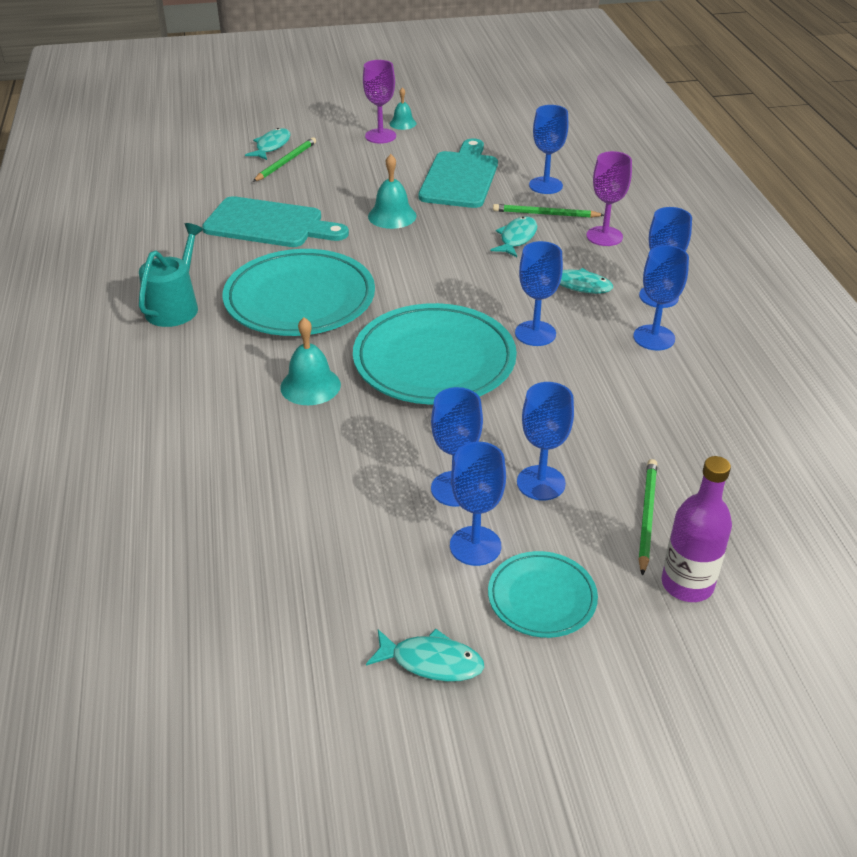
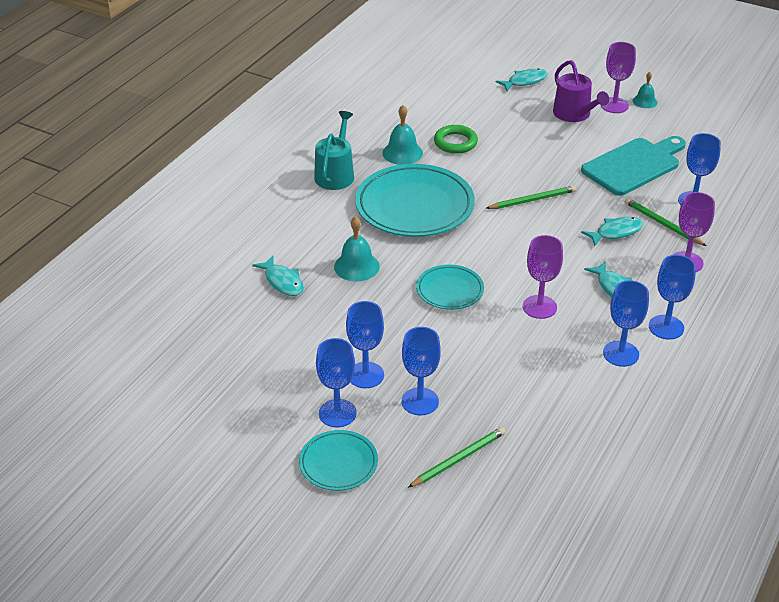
camera: 40 degrees right, 0 degrees up
turquoise watering can [139,223,203,327] -> turquoise watering can turned 45 degrees counterclockwise [314,111,354,190]
turquoise cutting board [202,196,349,247] -> green ring [434,125,478,154]
green pencil [253,137,316,182] -> green pencil moved to [486,186,576,209]
turquoise plate [353,303,517,405] -> turquoise plate [416,265,484,310], size x0.52
turquoise fish [366,629,484,682] -> turquoise fish moved to [252,255,304,296]
turquoise bell [368,154,417,229] -> turquoise bell moved to [382,105,423,165]
blue goblet [515,241,563,346] -> purple goblet [523,235,563,319]
purple bottle [662,456,732,602] -> none
none -> purple watering can [553,60,609,122]

